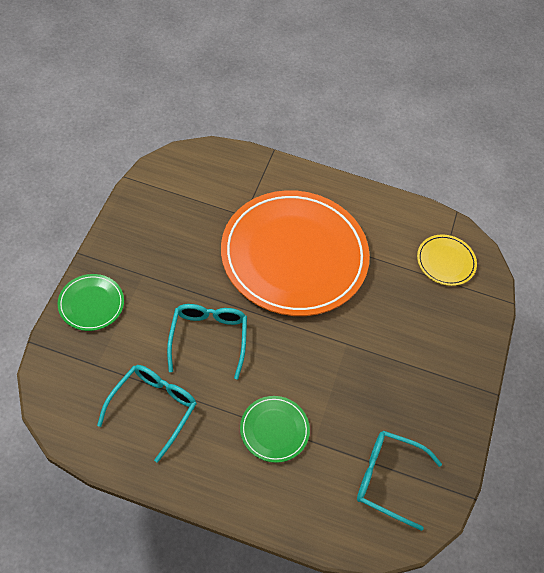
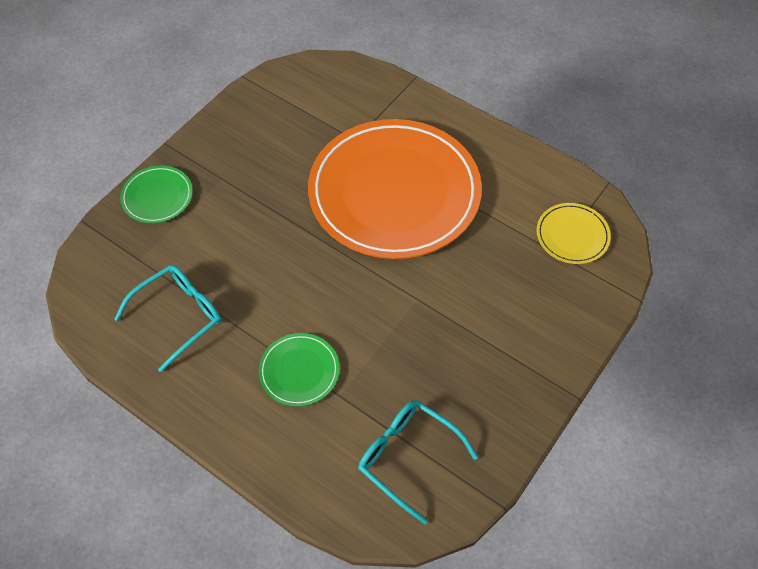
camera: 25 degrees right, 0 degrees up
turquoise glasses [167,304,247,379] -> none

